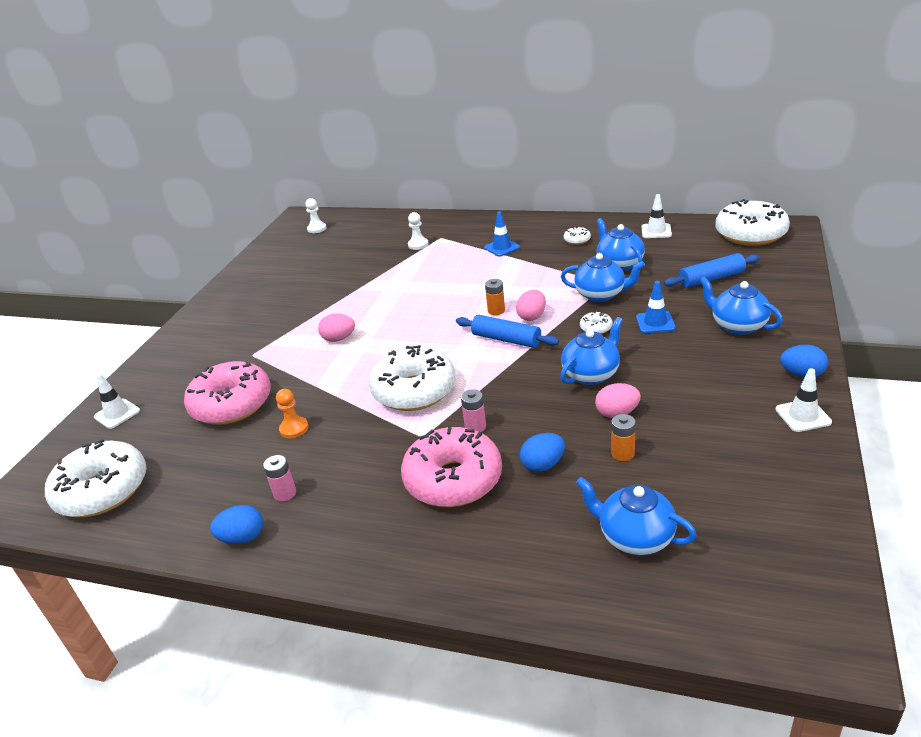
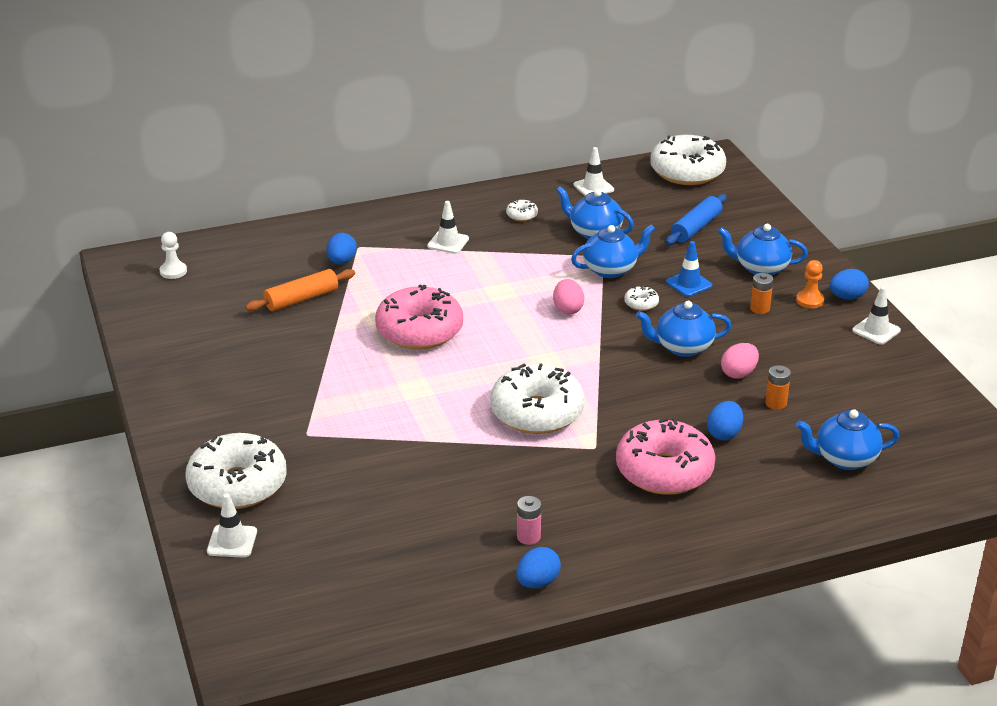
camera: 40 degrees left, 0 degrees up
white donut [45,439,146,517] -> white donut moved to [185,433,287,509]
pink donut [184,361,271,425] -> pink donut moved to [375,285,463,350]
orange pawn [276,389,309,438] -> orange pawn moved to [796,260,824,308]
pink egg [318,314,355,342] -> none
white pawn [408,212,429,250] -> blue egg [326,233,357,264]
blue rolling pin [456,315,559,348] -> none
pink battery [461,389,486,432] -> none
blue traffic cone [484,212,520,257] -> white traffic cone [427,201,469,254]
orange battery [485,279,505,315] -> orange battery moved to [750,273,773,314]
blue teapot [560,317,623,385] -> blue teapot turned 105 degrees counterclockwise [636,301,731,357]
none -> orange rolling pin [245,269,355,311]

